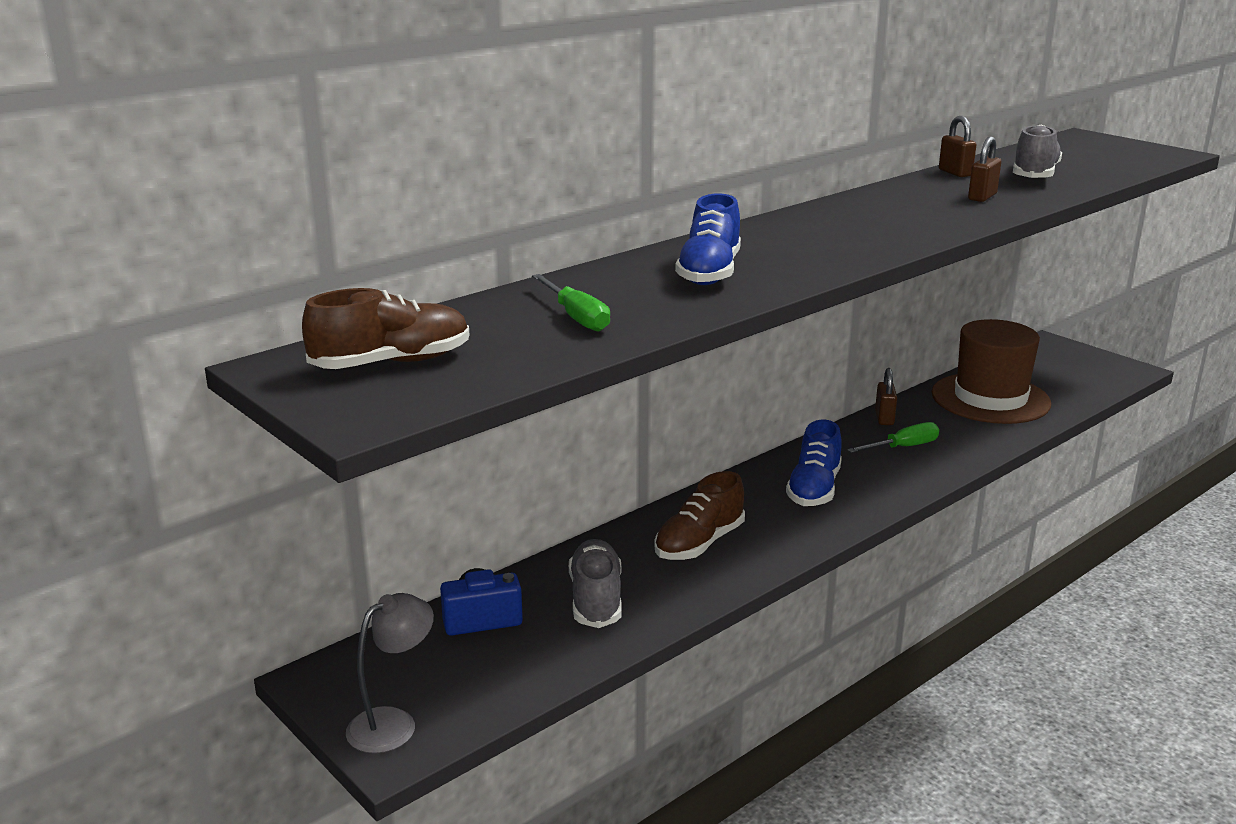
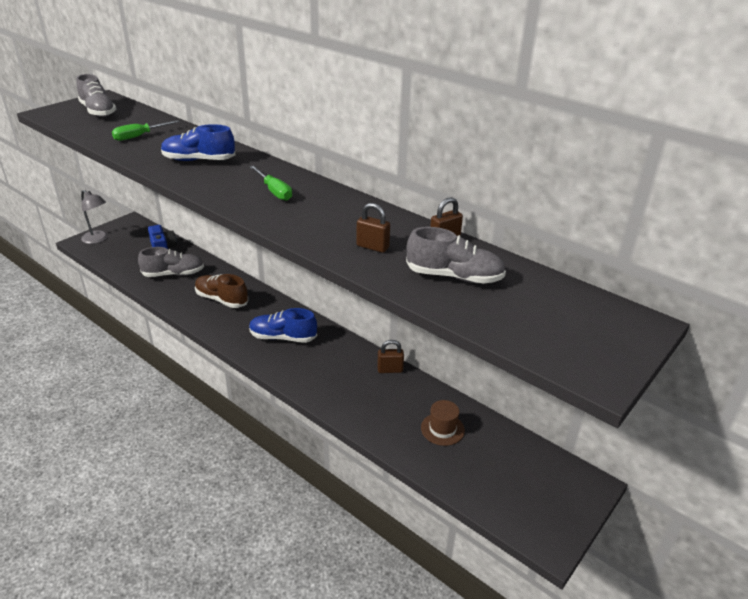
camera: 80 degrees right, 10 degrees up
brown shoe [302,288,469,369] -> grey shoe [77,74,116,117]
green screwdriver [847,422,939,453] -> green screwdriver moved to [249,165,292,201]
brown hat [932,319,1051,424] -> brown hat [421,400,465,446], size x0.46

